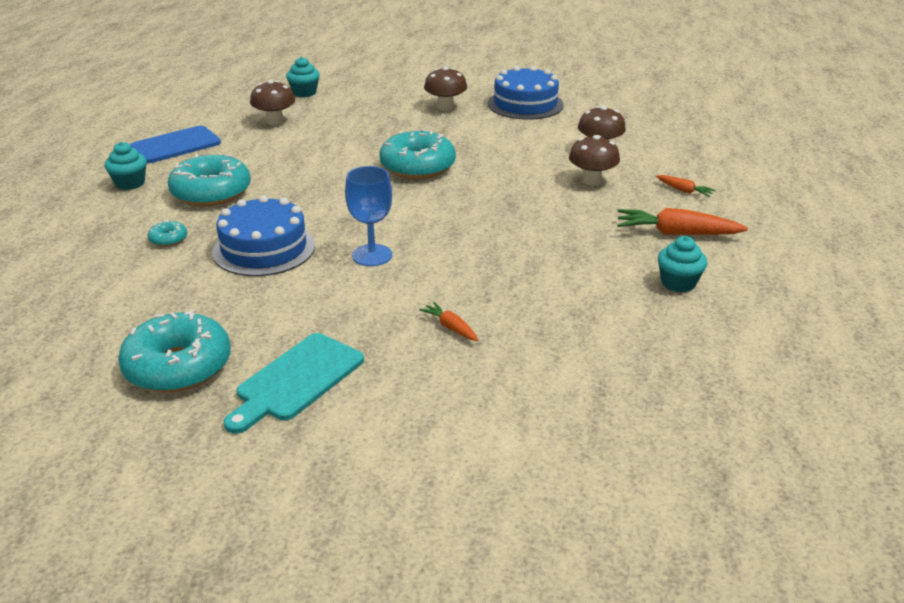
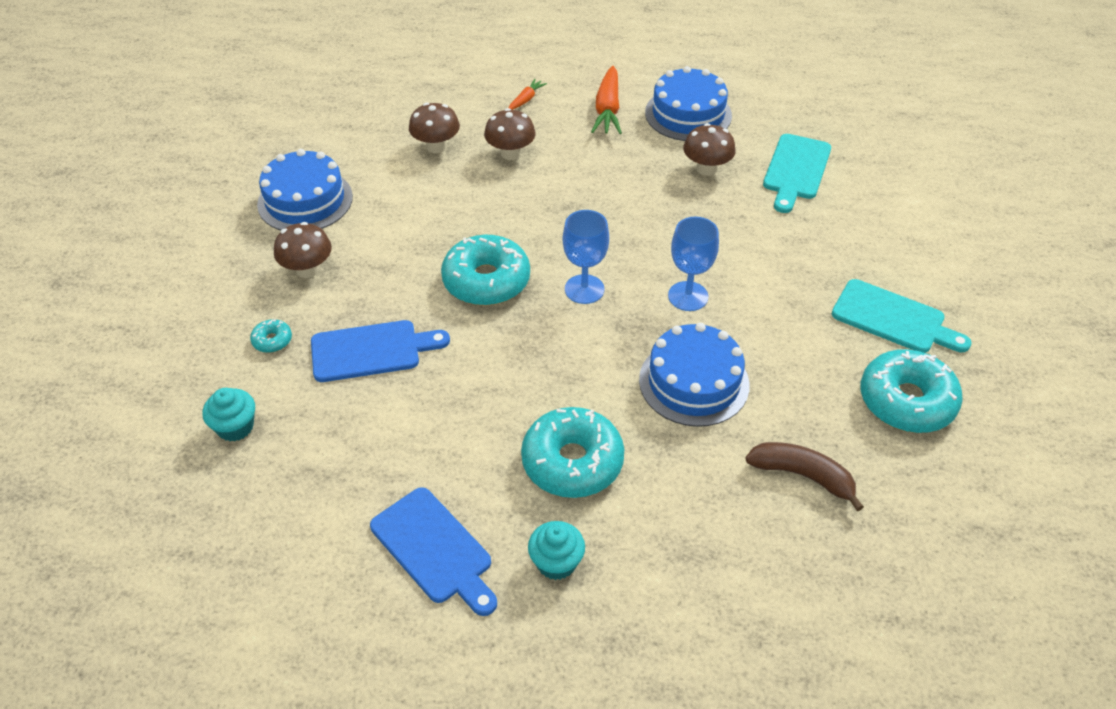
camera: 95 degrees left, 15 degrees up
turquoise donut [148,220,187,247] -> turquoise donut moved to [250,319,292,353]
brown mushroom [250,80,295,125] -> brown mushroom moved to [683,123,736,176]
orange carrot [419,302,479,341] -> none
turquoise cupcake [658,236,707,292] -> blue cake [645,66,732,141]
none -> blue cutting board [311,320,450,382]
none -> blue goblet [563,210,609,304]
none -> brown banana [745,442,864,511]
none -> turquoise cutting board [763,134,831,213]

